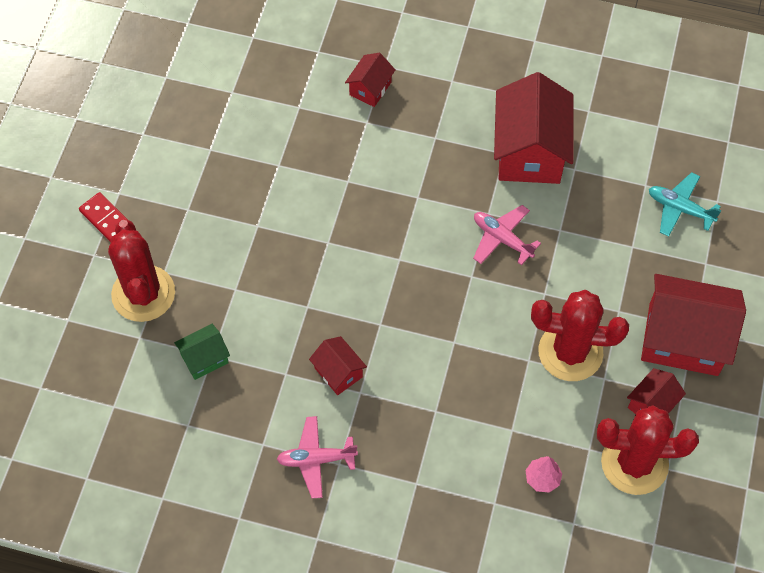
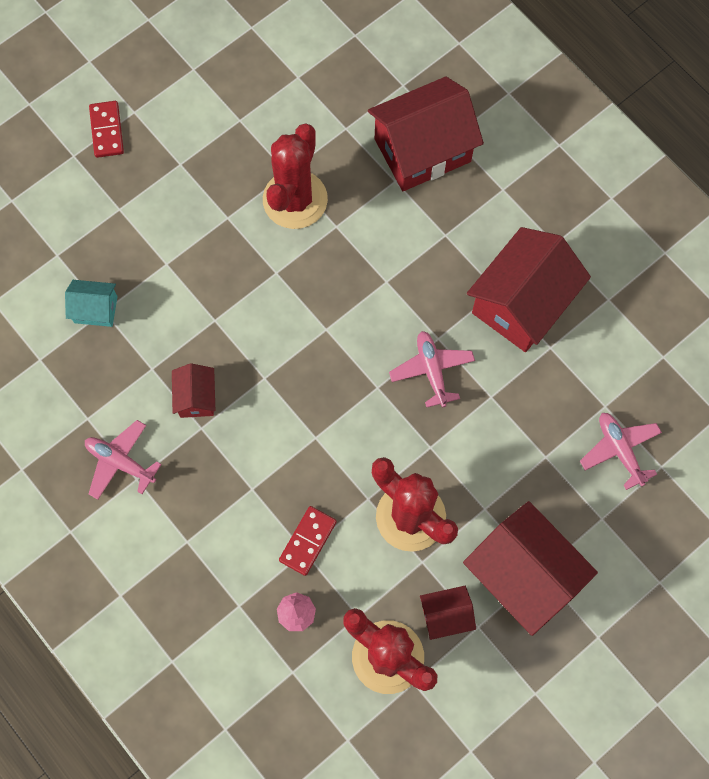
camera: 35 degrees right, 10 degrees up
red cactus [108,220,175,322] -> red cactus moved to [263,123,328,229]
green house [174,324,230,380] -> turquoise house [65,280,118,327]
red house [345,53,396,107] -> red house [368,77,484,191], size x2.05
turquoise plane [649,172,721,237] -> pink plane [580,413,662,490]
none -> red domino [279,506,337,576]

